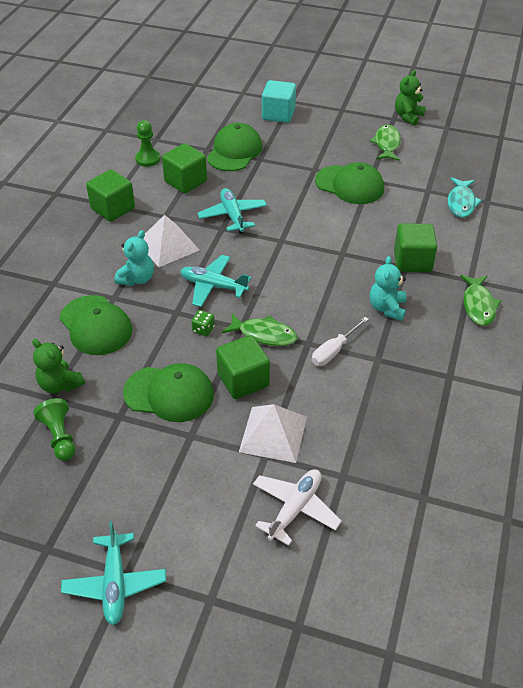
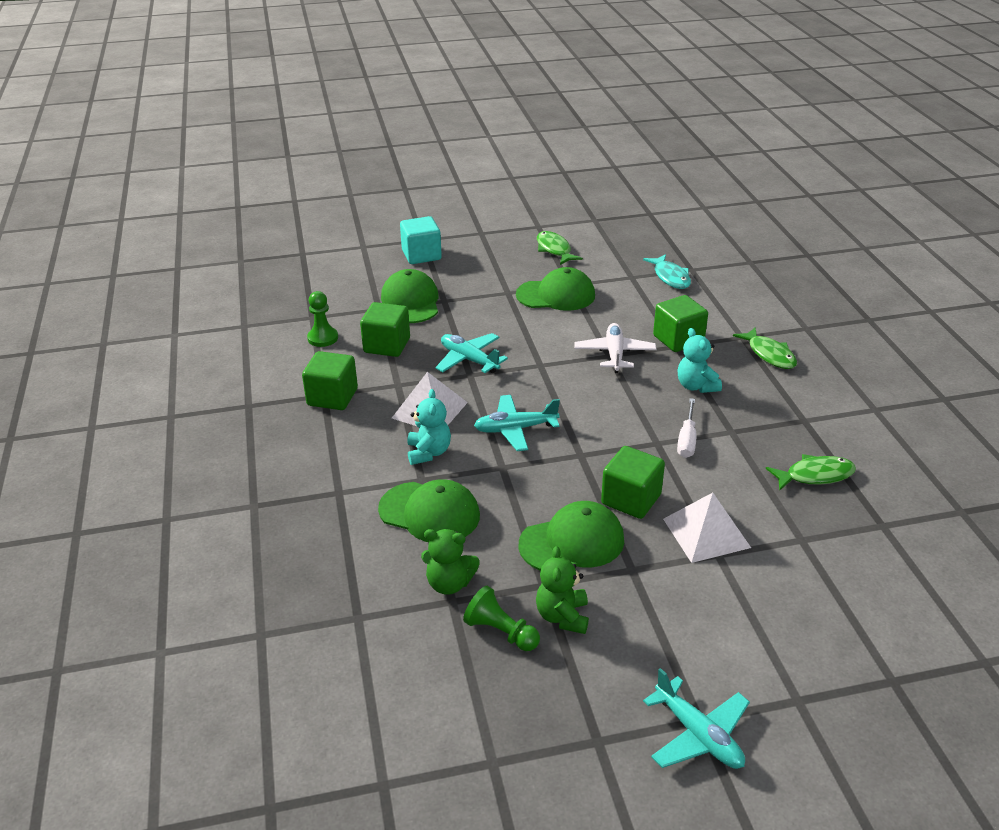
camera: 30 degrees left, 10 degrees down
green dice [191,310,215,336] -> none
green fish [222,313,298,346] -> green fish moved to [766,454,856,491]
white plane [253,469,342,546] -> white plane moved to [574,323,657,373]
green teddy bear [395,70,426,126] -> green teddy bear moved to [536,546,589,634]

